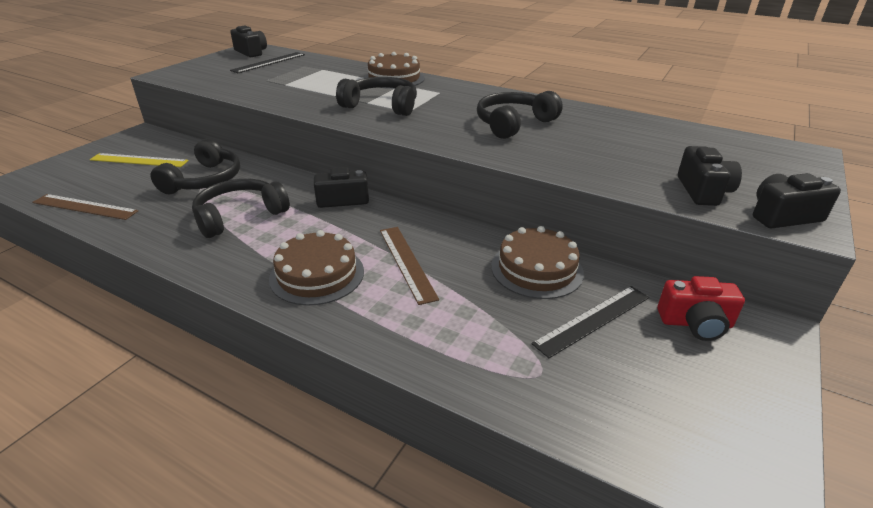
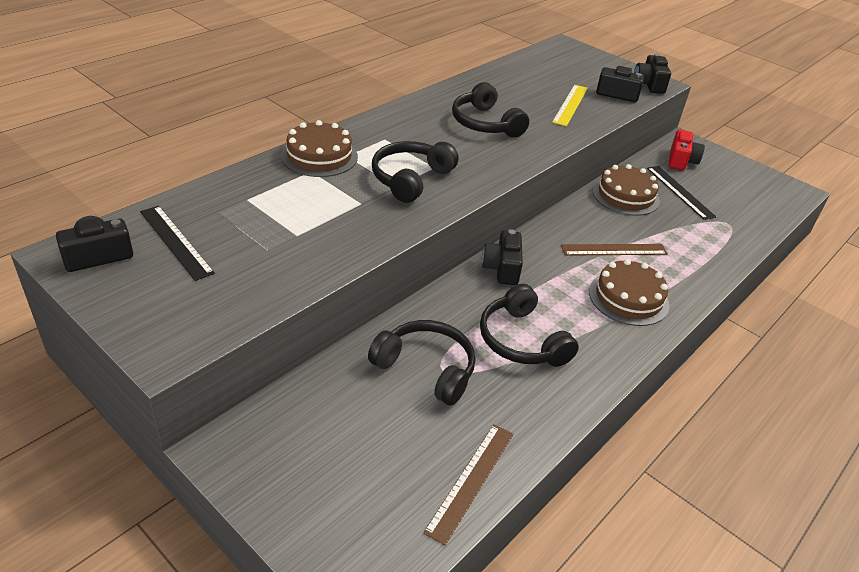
camera: 80 degrees left, 5 degrees up
yellow ruler [90,153,189,167] -> yellow ruler moved to [552,85,588,126]

